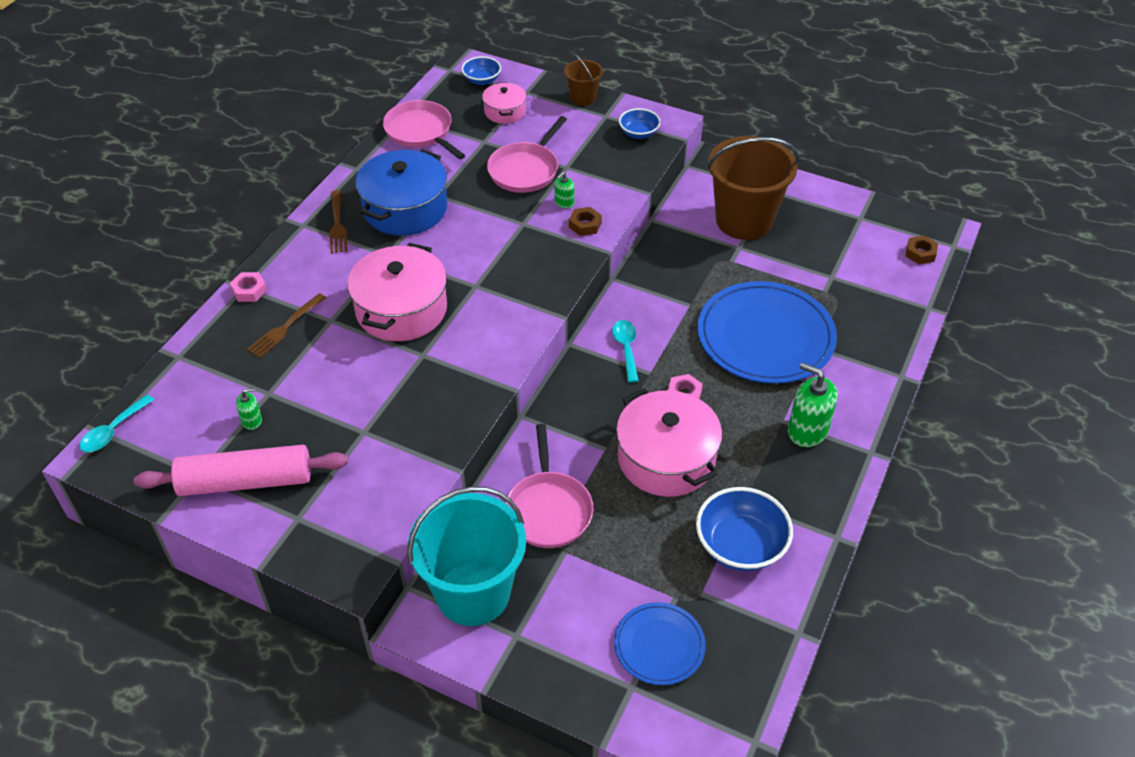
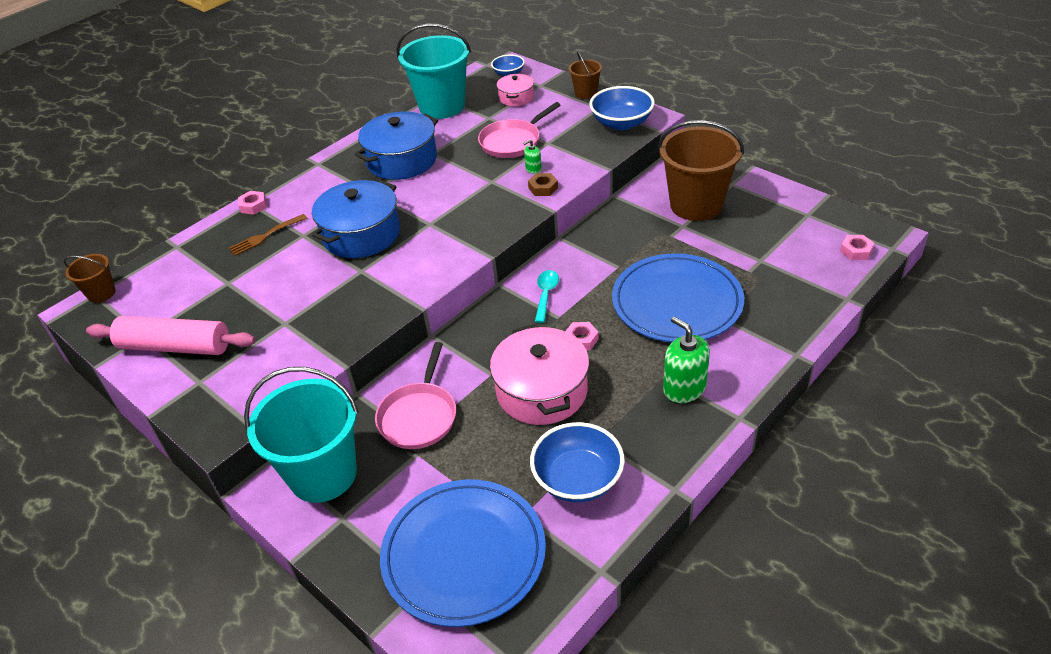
camera: 20 degrees right, 5 degrees down
turquoise spoon [80,395,154,452] -> brown bucket [64,254,116,303]
green soap dispenser [236,388,262,430] -> none
brown fork [330,190,347,253] -> none
pink pot [347,243,447,341] -> blue pot [312,180,400,258]
pink pan [383,100,465,159] -> turquoise bucket [396,24,471,119]
blue plate [614,602,706,685] -> blue plate [380,479,546,627], size x1.87
blue bowl [619,108,661,139] -> blue bowl [589,86,655,130], size x1.74
brown nut [905,235,938,264] -> pink nut [840,235,875,260]

